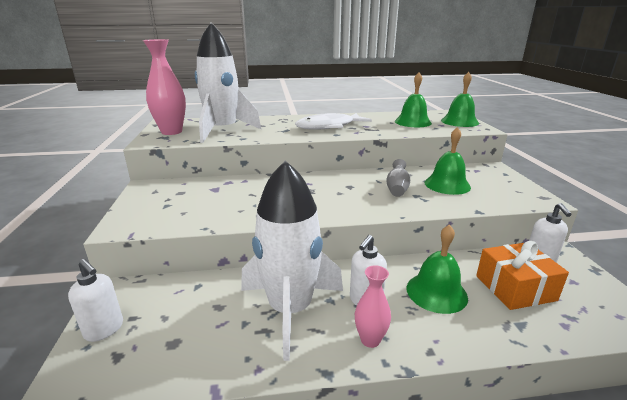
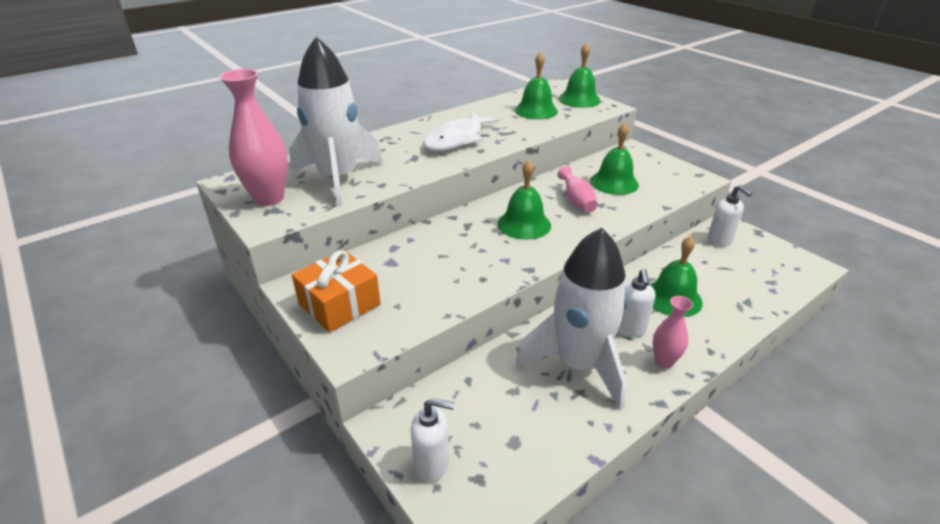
camera: 30 degrees left, 10 degrees up
grey vase [386,159,410,197] -> pink vase [557,166,598,213]
orange gift [476,241,569,310] -> orange gift moved to [292,250,381,333]
none -> green bell [498,160,551,240]

